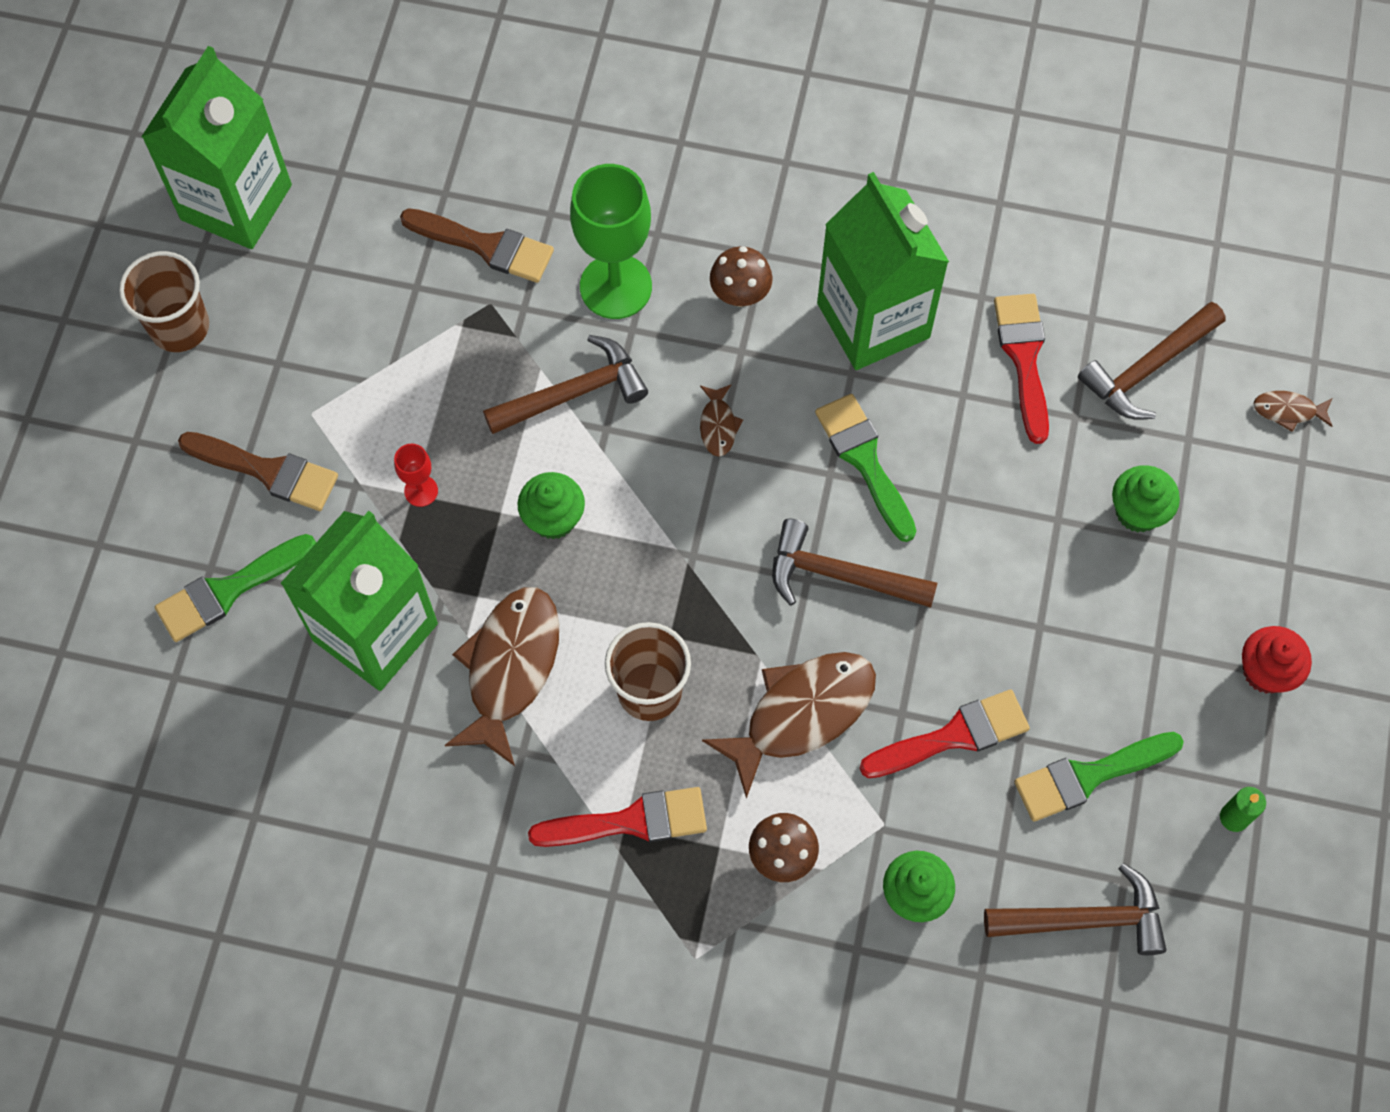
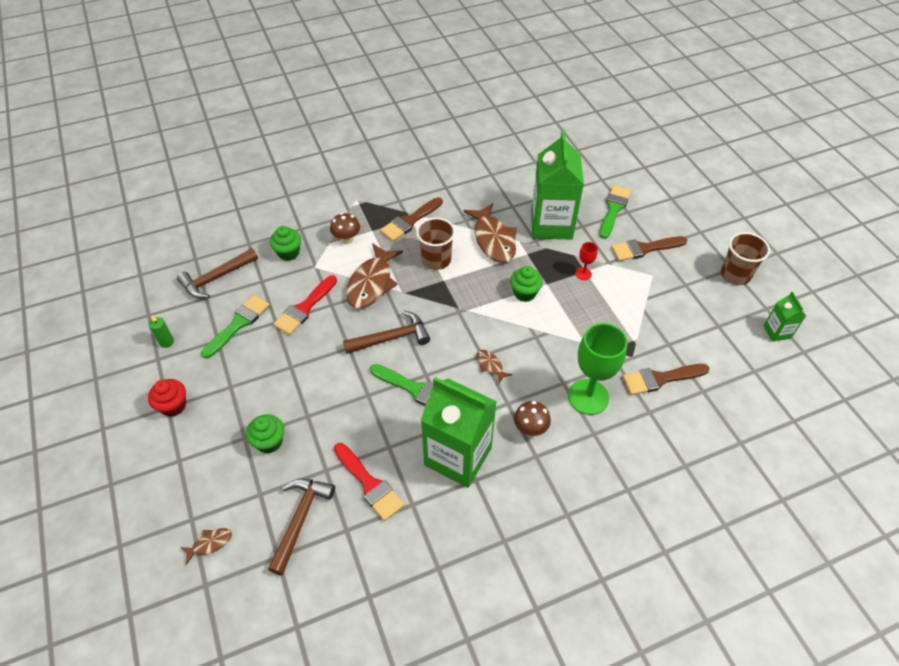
camera: 145 degrees right, 15 degrees down
green carton [141,46,292,249] -> green carton [763,292,806,342], size x0.46
brown hammer [483,335,648,434] -> none
red brush [528,787,707,847] -> brown brush [380,197,443,241]

